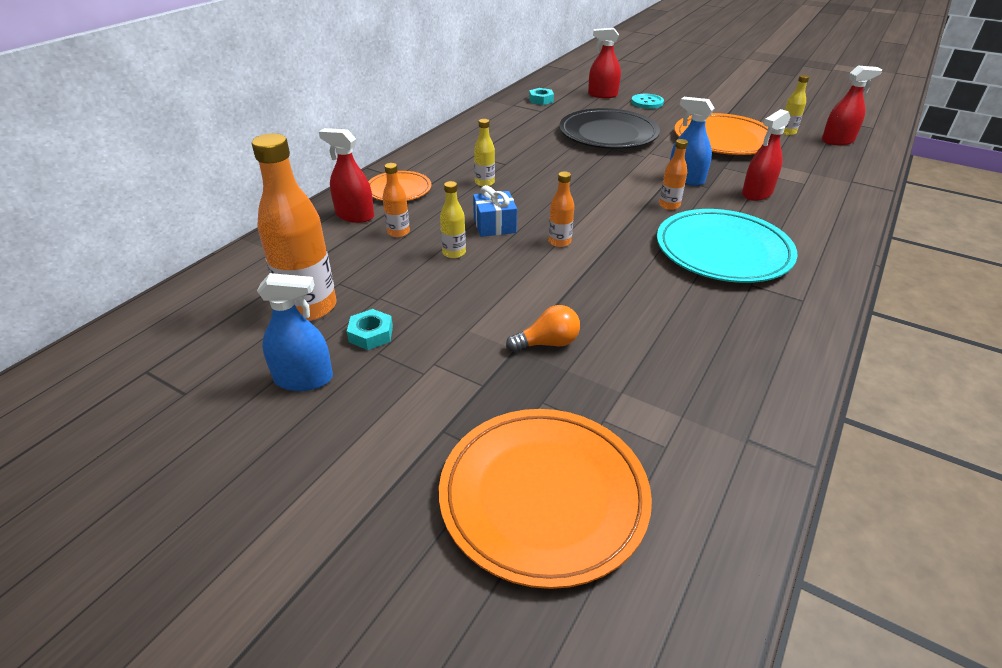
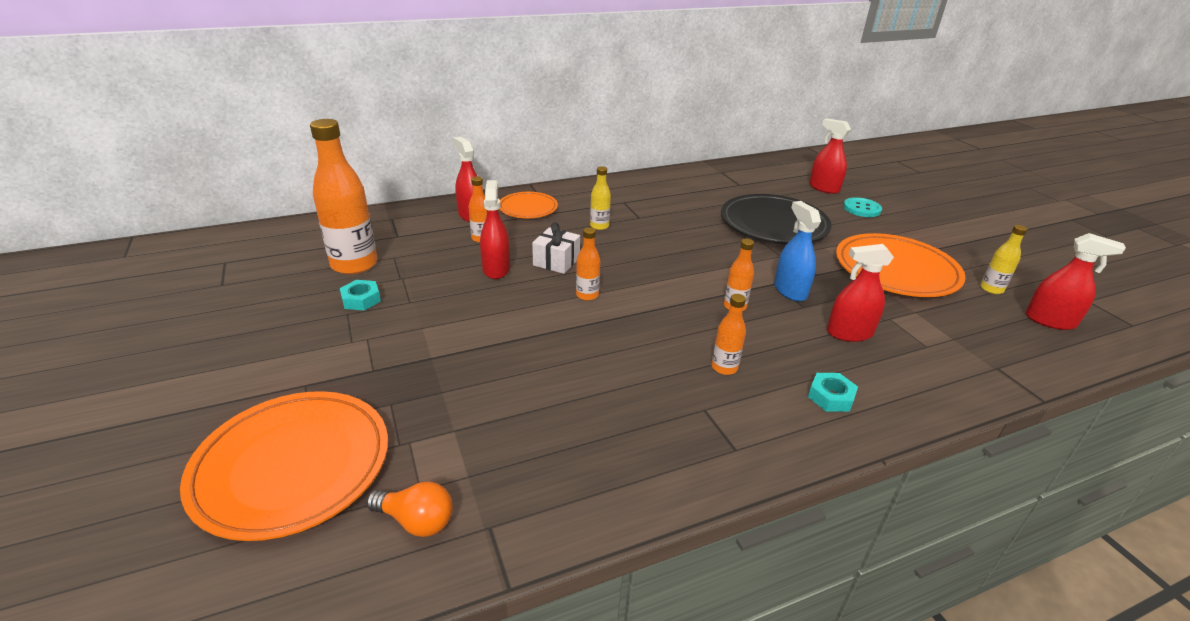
camera: 35 degrees right, 5 degrees down
blue spray bottle [257,273,333,391] -> none
yellow bottle [440,181,466,258] -> red spray bottle [480,180,510,279]
blue gift [473,185,517,237] -> white gift [532,222,580,274]
orange light bulb [506,305,580,352] -> orange light bulb moved to [366,481,453,537]
turquoise nut [529,88,554,105] -> turquoise nut moved to [808,373,858,412]
turquoise plate [657,209,798,283] -> orange bottle [712,294,746,375]

